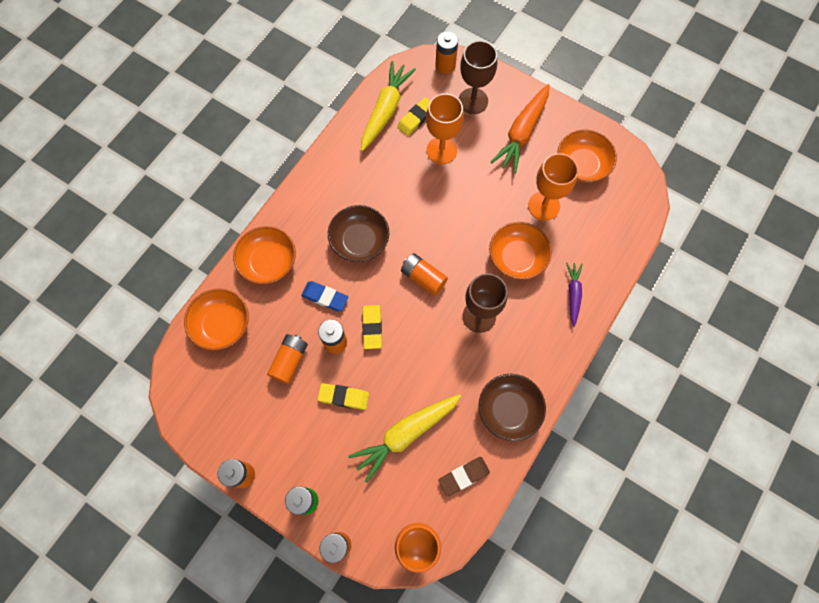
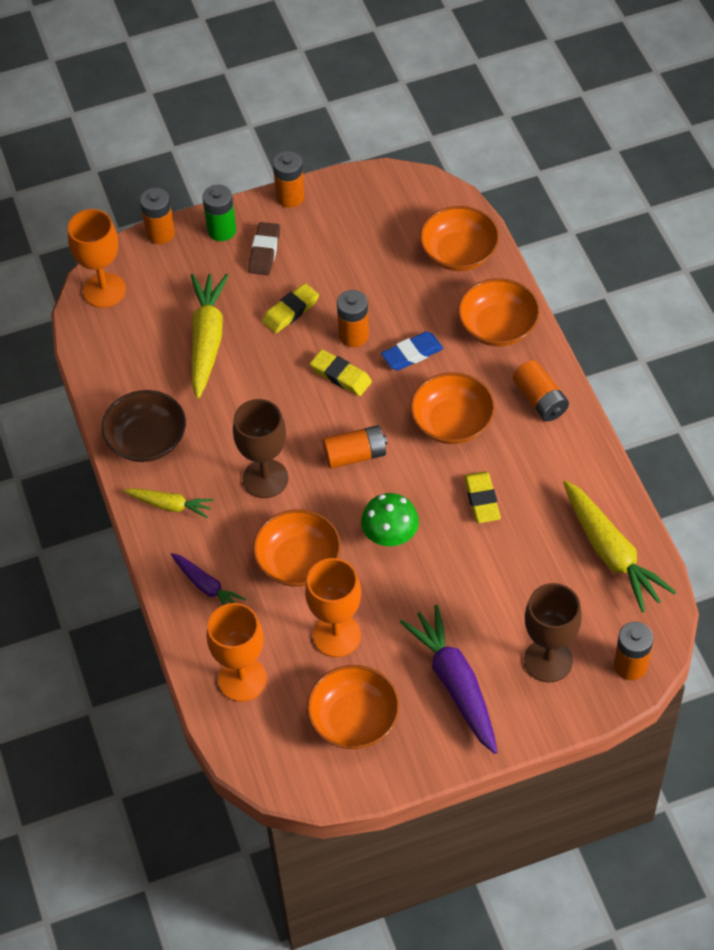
camera: 130 degrees right, 15 degrees down
orange battery [267,334,308,384] -> orange battery moved to [513,360,569,421]
brown bowl [328,205,389,262] -> orange bowl [410,372,495,444]
yellow eraser [397,97,430,136] -> yellow eraser moved to [464,471,501,523]
orange goblet [426,93,464,164] -> orange goblet moved to [207,603,267,702]
brown eraser [439,457,490,496] -> brown eraser moved to [248,222,280,275]
orange carrot [491,84,549,174] -> purple carrot [400,605,497,754]
none -> yellow carrot [123,488,214,518]
none -> green mushroom [361,493,419,546]

